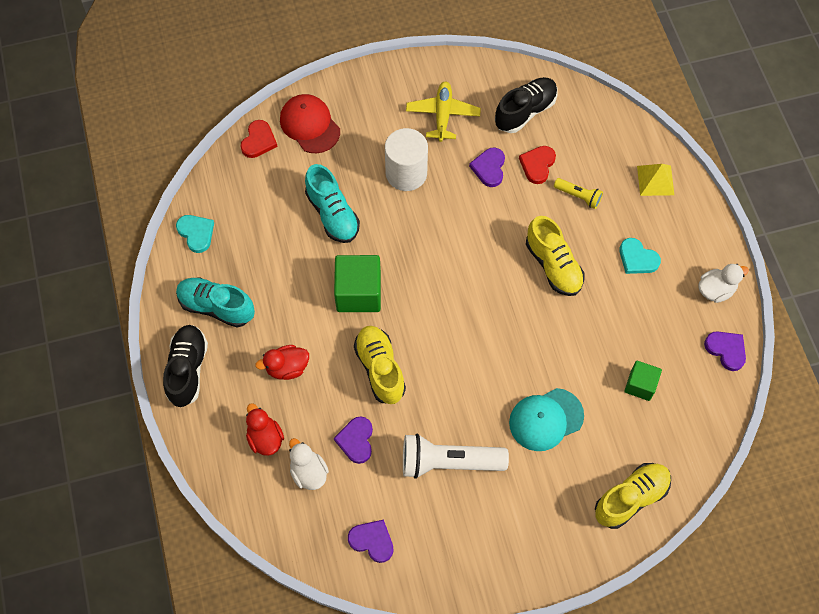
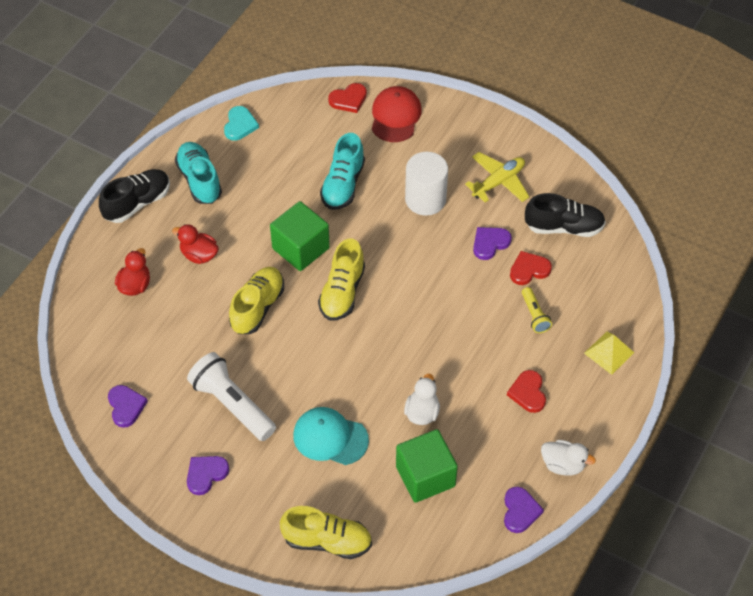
camera: 45 degrees right, 10 degrees down
white duck [289,438,329,490] -> white duck moved to [404,374,440,425]
purple heart [334,416,373,464] -> purple heart moved to [187,456,229,495]
yellow shoe [526,216,585,296] -> yellow shoe moved to [318,239,365,321]
turquoise heart [619,238,661,274] -> red heart [507,370,546,413]
green cube [624,361,662,401] -> green cube [396,429,458,503], size x1.68

